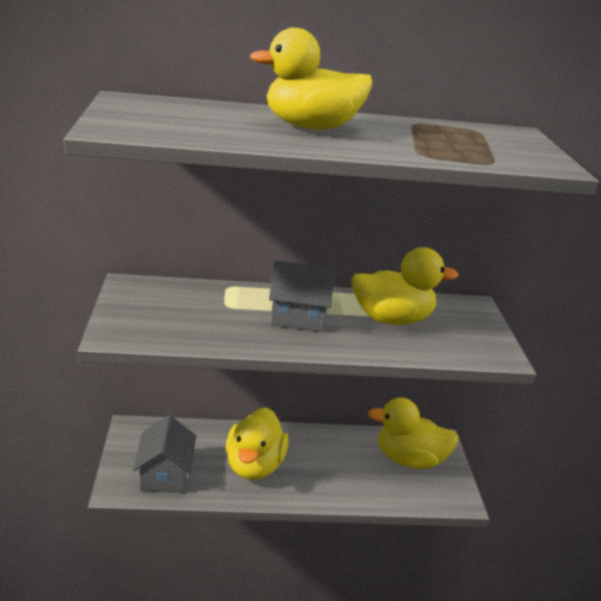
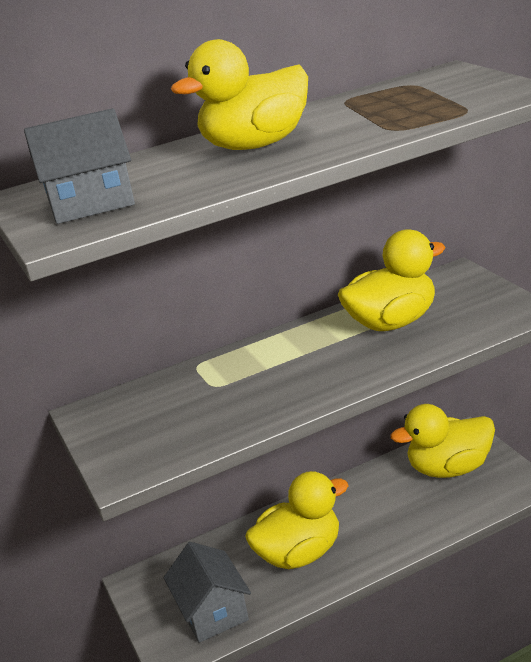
camera: 15 degrees left, 0 degrees up
yellow duck [226,407,289,480] -> yellow duck turned 105 degrees counterclockwise [245,471,349,569]
grey house [269,261,335,332] -> grey house moved to [24,108,135,224]

